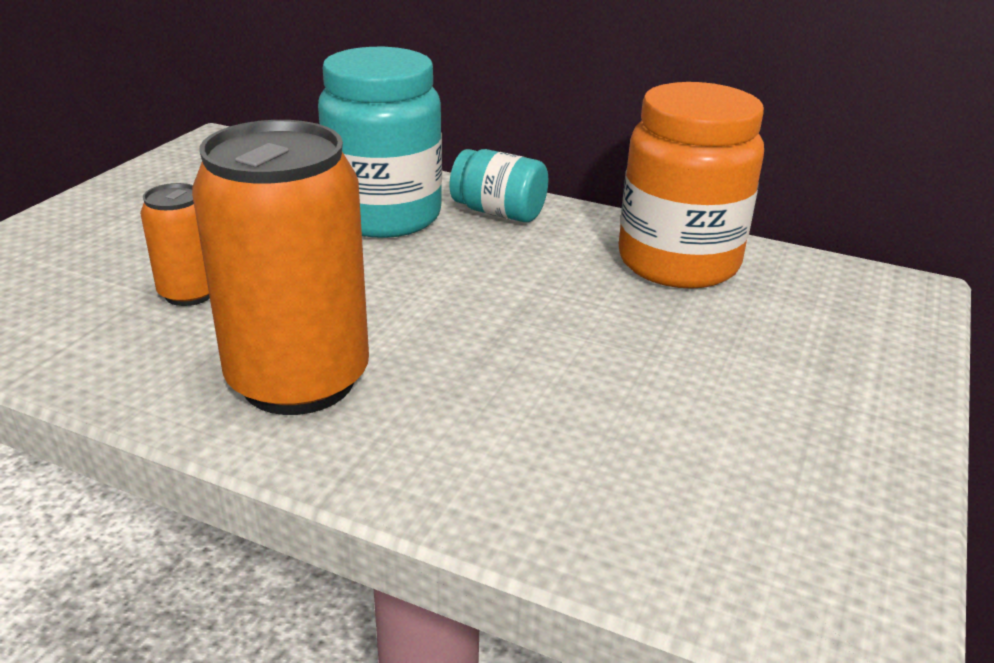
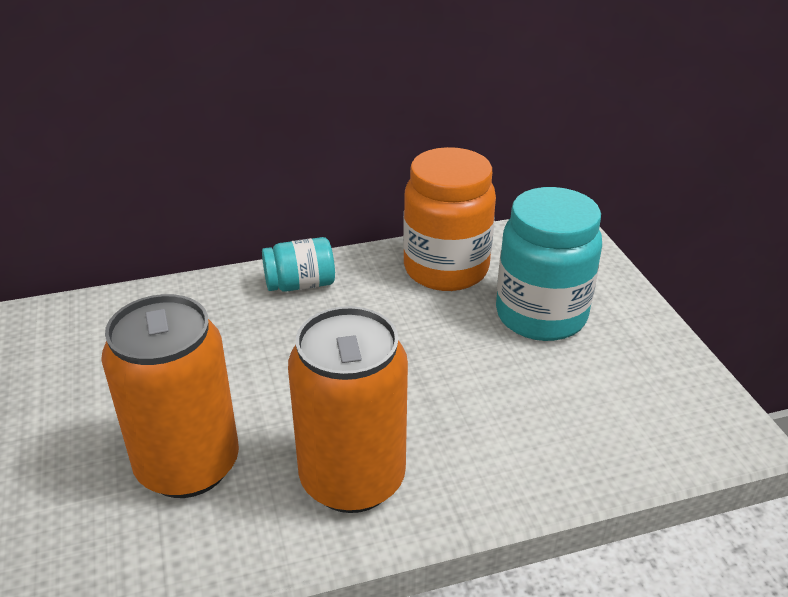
camera: 40 degrees left, 5 degrees up
orange can [140,183,210,306] -> orange can [101,294,239,498], size x2.01
turquoise jar [318,47,442,238] -> turquoise jar moved to [496,187,602,341]

